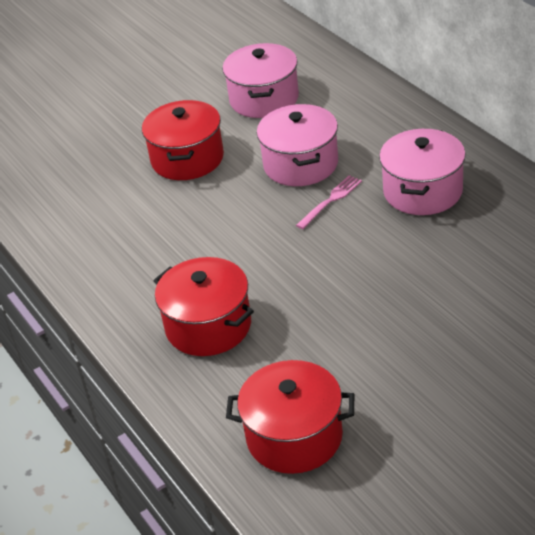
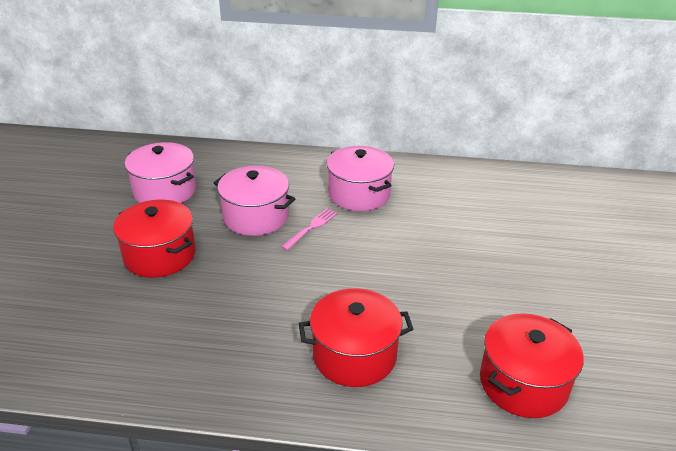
camera: 55 degrees left, 5 degrees down
pink fork [296,175,362,229] -> pink fork turned 45 degrees clockwise [281,208,338,250]

